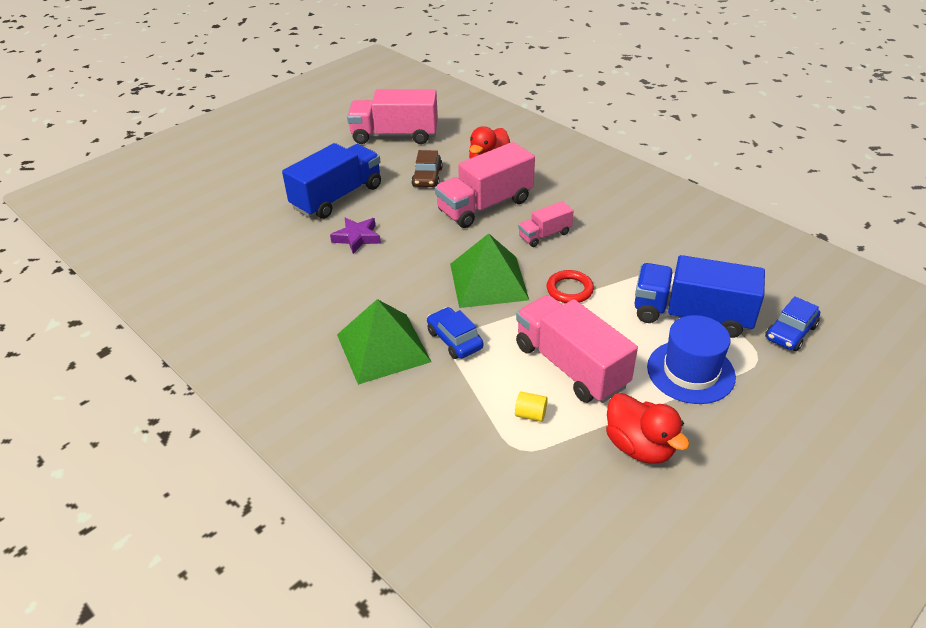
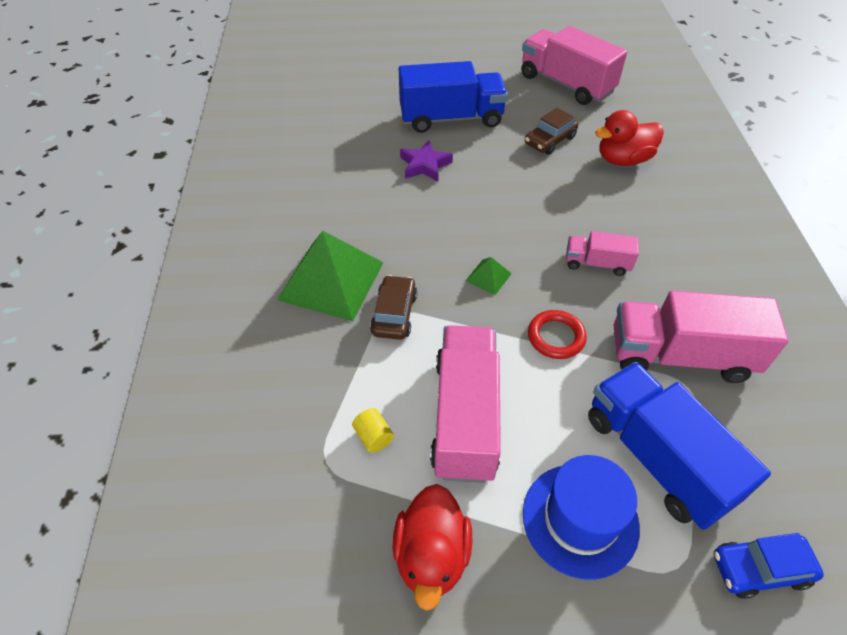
camera: 40 degrees right, 10 degrees up
blue car [427,307,483,359] -> brown car [370,275,417,340]
pink truck [435,142,535,228] -> pink truck moved to [614,291,789,383]
green pyramid [450,233,529,308] -> green pyramid [466,257,512,295], size x0.43

